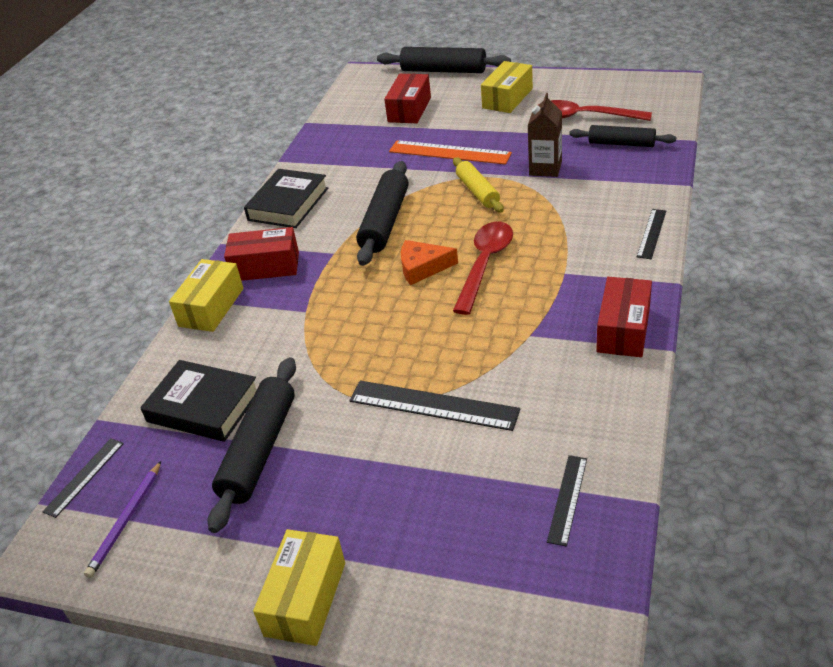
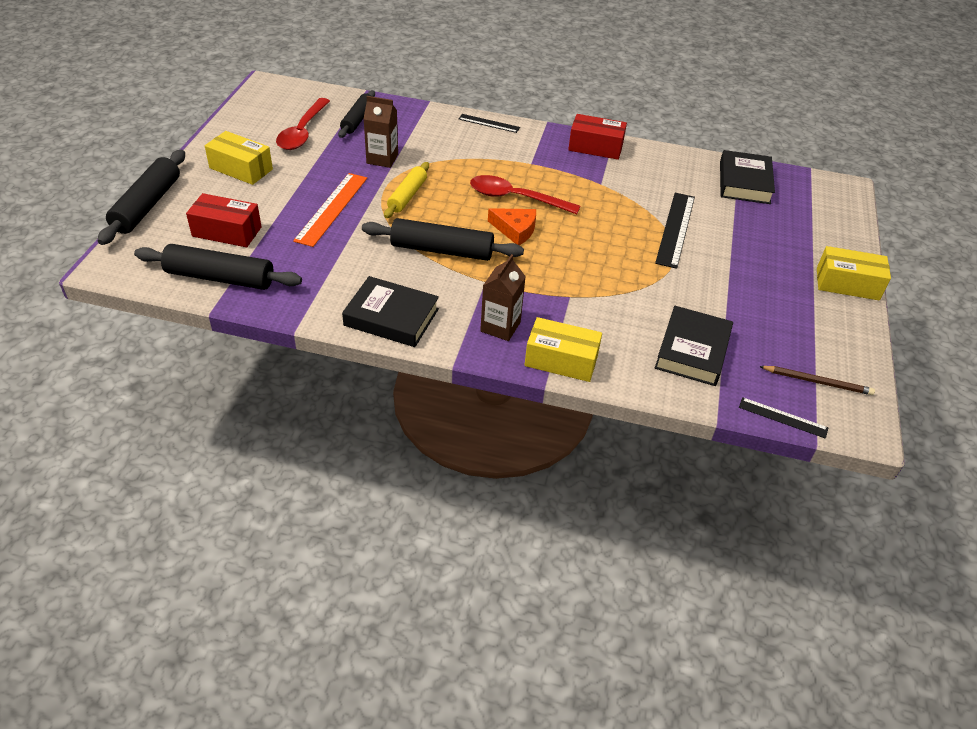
camera: 100 degrees left, 5 degrees up
purple pencil [84,461,161,578] -> brown pencil [759,366,875,395]
black rolling pin [208,357,296,533] -> black rolling pin moved to [134,244,302,290]
red box [224,227,299,281] -> brown carton [480,254,526,341]
orange cheese [401,240,458,285] -> orange cheese turned 60 degrees counterclockwise [488,208,536,245]
yellow rolling pin [453,157,504,213] -> yellow rolling pin turned 45 degrees counterclockwise [384,162,429,218]
black ruler [547,455,587,547] -> black book [720,150,775,204]

